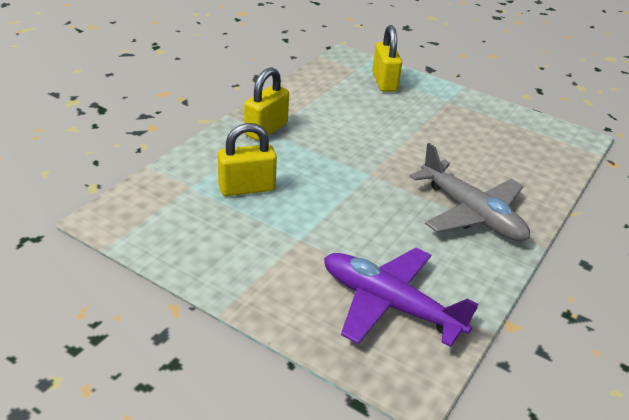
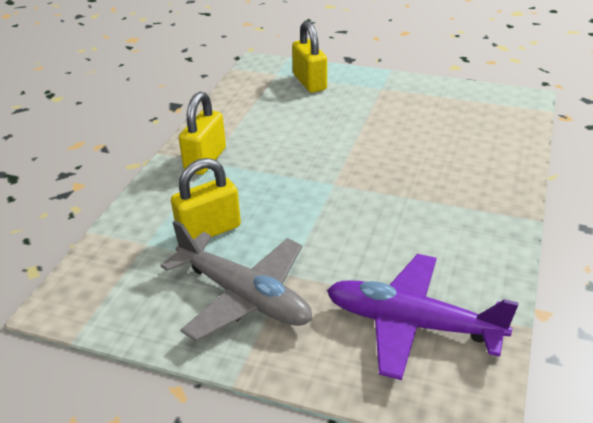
camera: 10 degrees left, 0 degrees up
grey plane [410,143,530,242] -> grey plane moved to [160,220,312,341]

